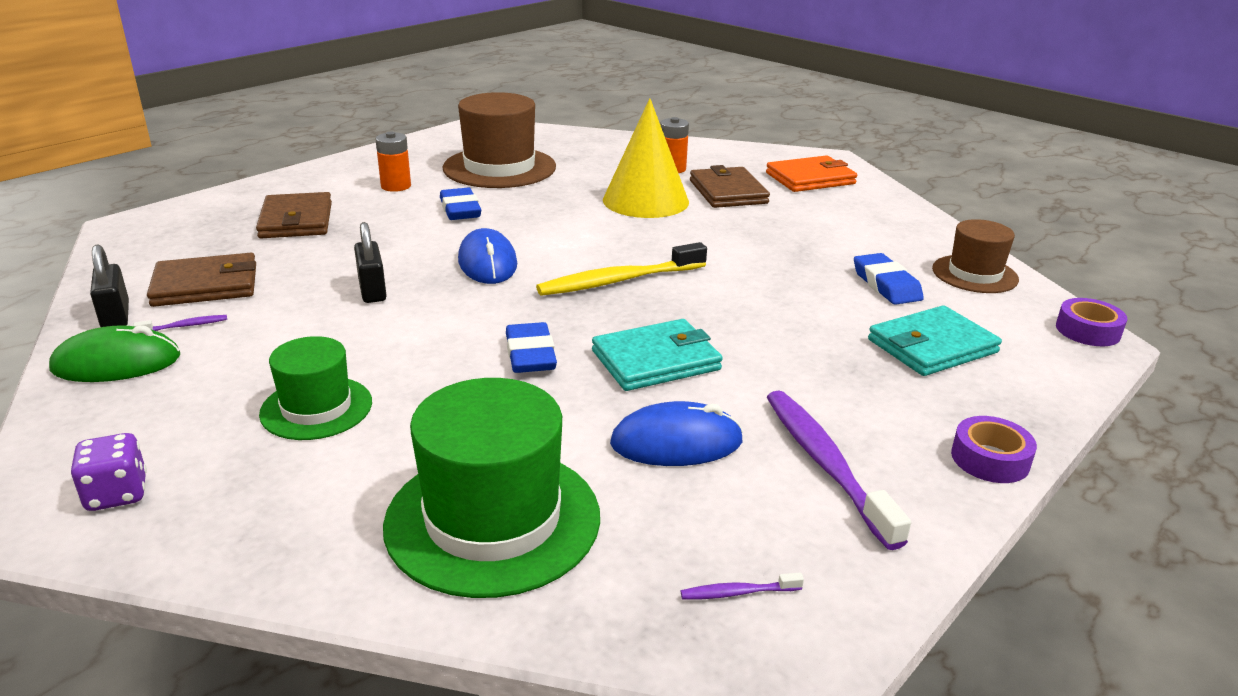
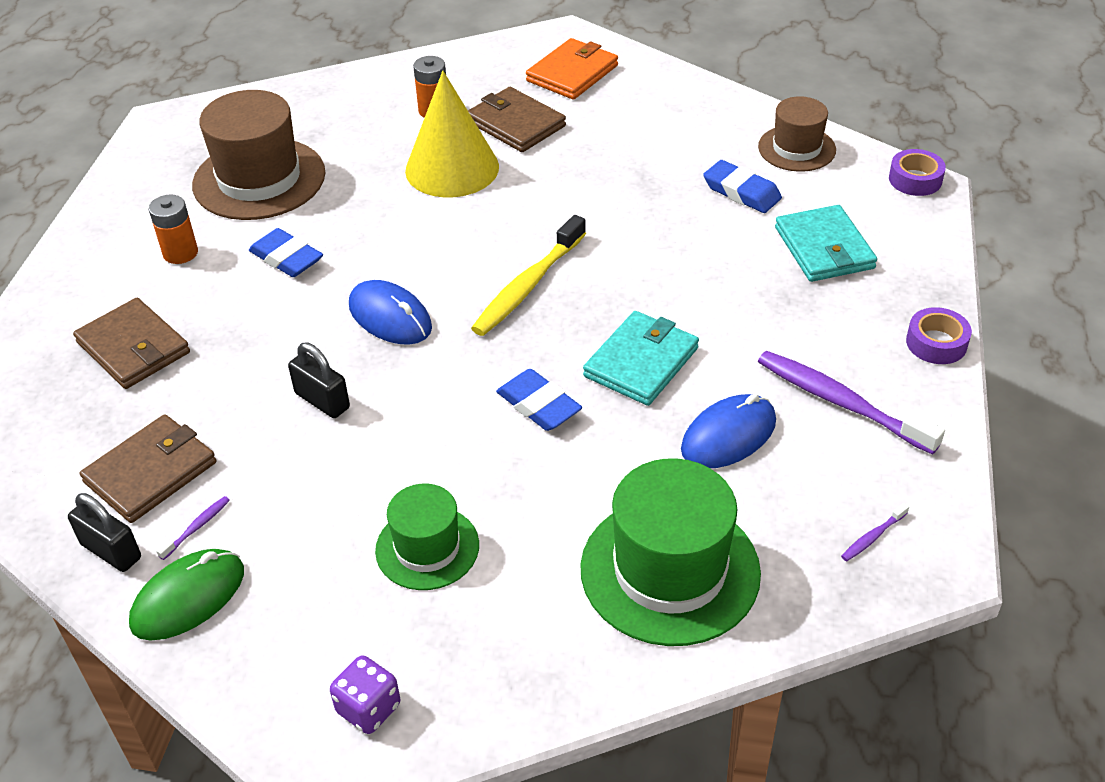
camera: 30 degrees left, 15 degrees up
turquoise wallet [868,305,1002,376] -> turquoise wallet turned 45 degrees counterclockwise [775,205,877,282]

